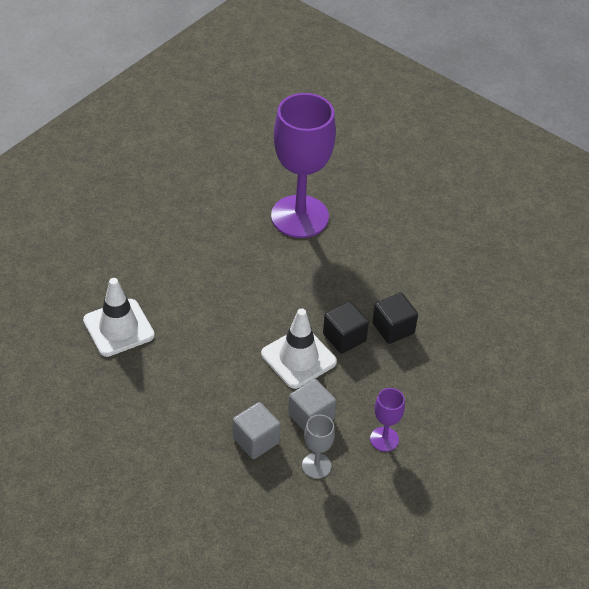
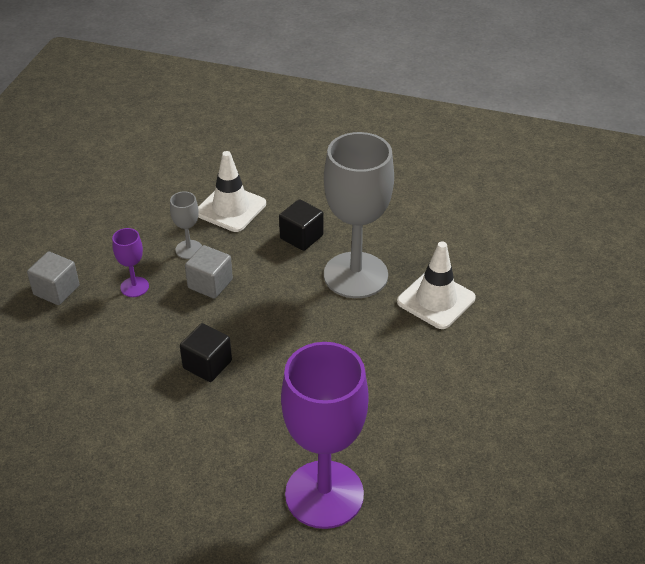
camera: 160 degrees right, 5 degrees down
grey cube [233,402,281,459] -> grey cube moved to [27,252,79,305]
white traffic cone [261,308,337,389] -> white traffic cone moved to [198,151,266,232]
black cube [372,293,418,344] -> black cube moved to [279,199,323,251]
none -> grey goblet [324,132,394,298]

